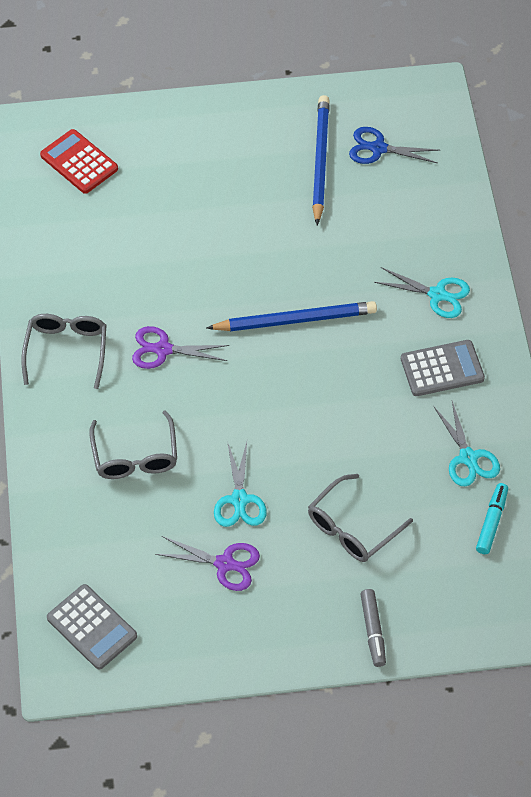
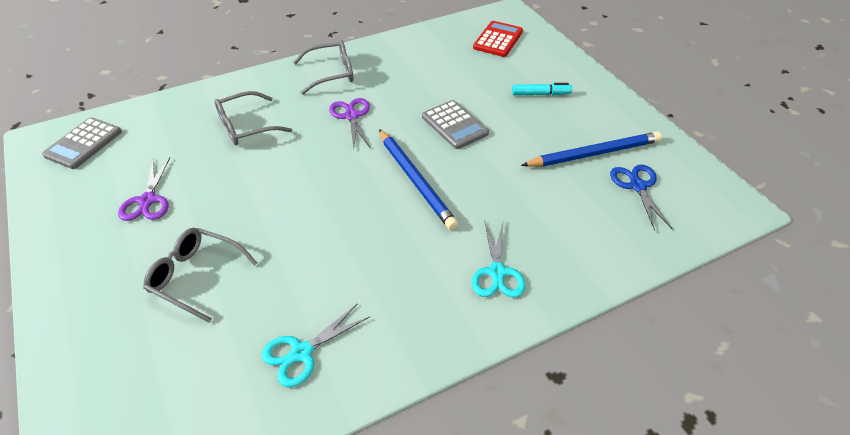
camera: 70 degrees right, 10 degrees down
turquoise scissors [214,441,267,527] -> none
grey marker [361,589,386,667] -> none
grey calculator [401,340,485,396] -> grey calculator moved to [422,100,489,149]
turquoise marker [476,483,508,554] -> turquoise marker moved to [512,83,572,95]

